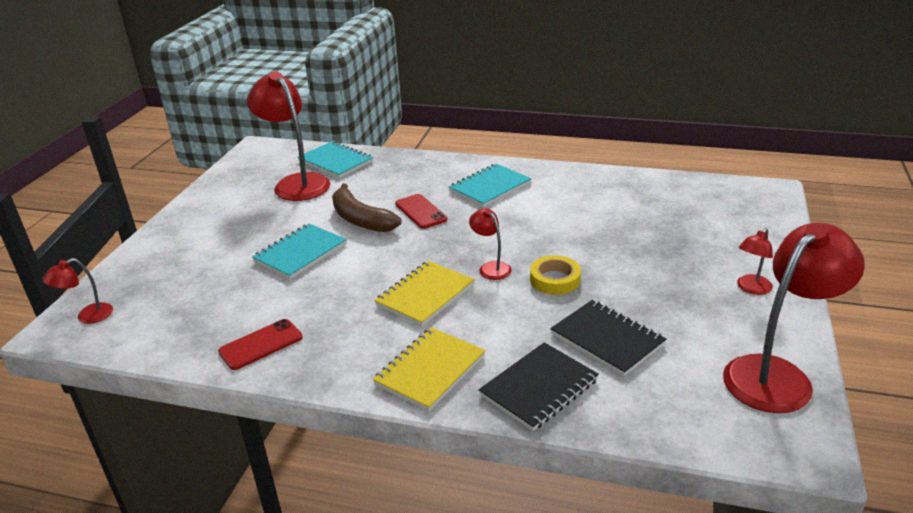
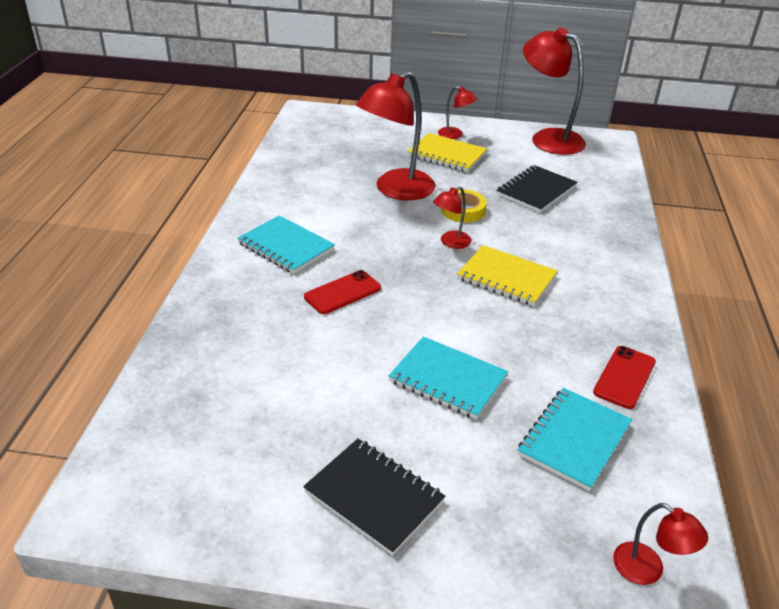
camera: 100 degrees left, 5 degrees up
red phone [218,319,303,370] -> red phone turned 75 degrees clockwise [593,346,656,409]
red lamp [247,71,330,201] -> red lamp moved to [356,71,436,200]
turquoise notebook [298,141,373,178] -> turquoise notebook moved to [518,388,632,491]
brown banana [332,183,401,232] -> none
yellow notebook [373,327,486,411] -> yellow notebook moved to [408,133,487,172]
black notebook [479,342,599,431] -> black notebook moved to [303,439,445,555]

